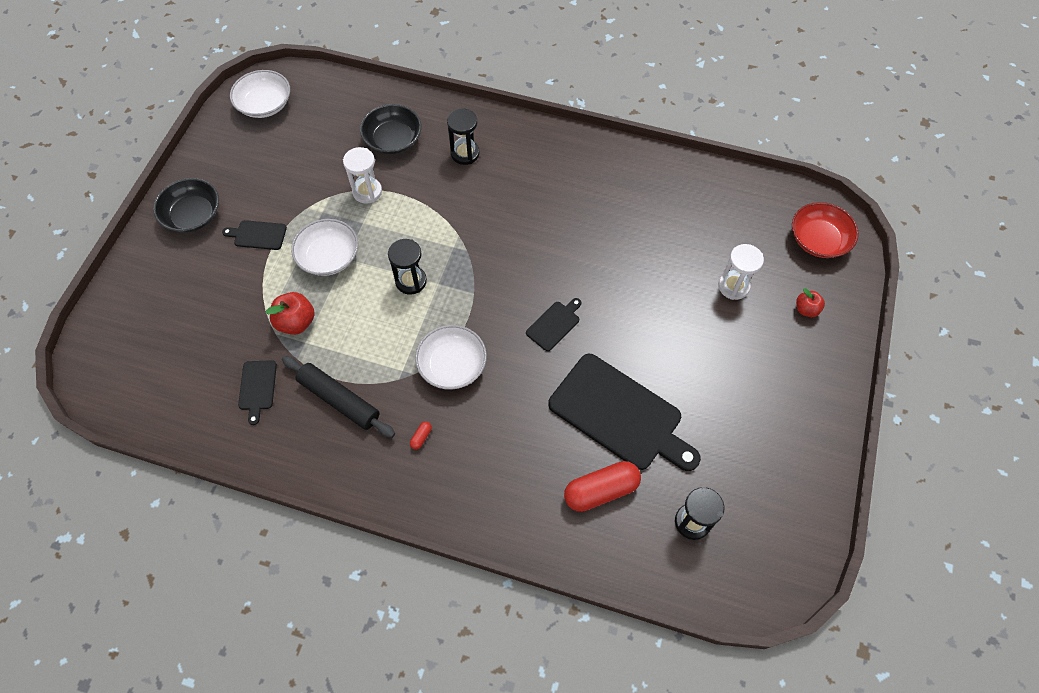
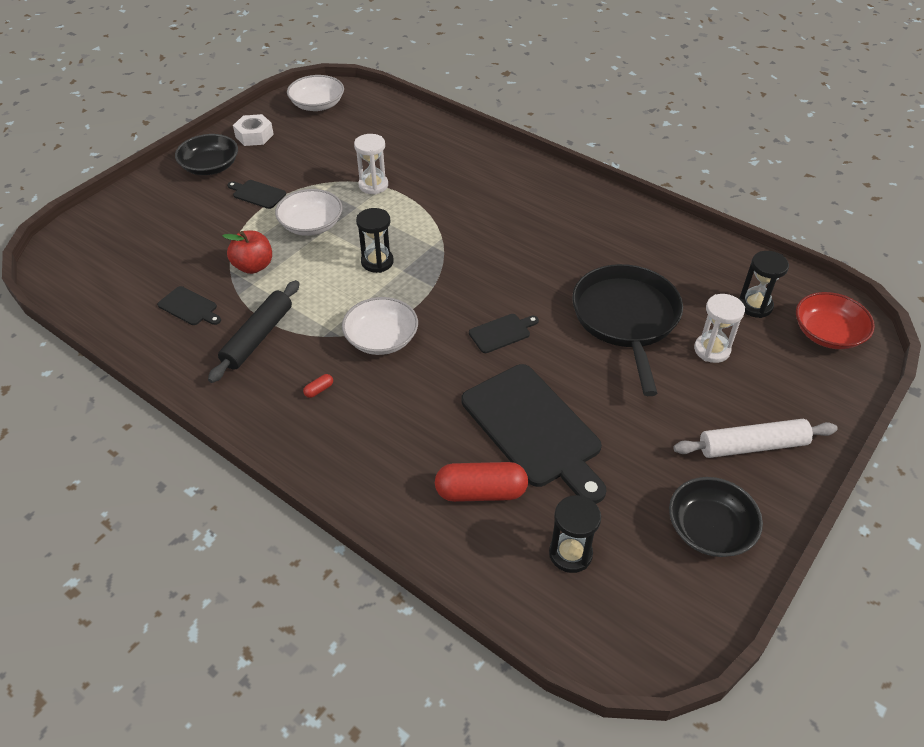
camera: 20 degrees right, 15 degrees down
black cutting board [238,360,277,425] -> black cutting board turned 75 degrees counterclockwise [157,286,221,325]
black rolling pin [282,356,395,438] -> black rolling pin turned 60 degrees clockwise [208,280,299,383]
black bowl [360,104,421,154] -> black bowl moved to [669,477,763,557]
black hourglass [447,109,480,165] -> black hourglass moved to [739,251,789,318]
red apple [796,288,825,317] -> none
none -> white nut [233,114,274,146]
none -> black pan [572,264,683,396]
none -> white rolling pin [673,419,838,458]

